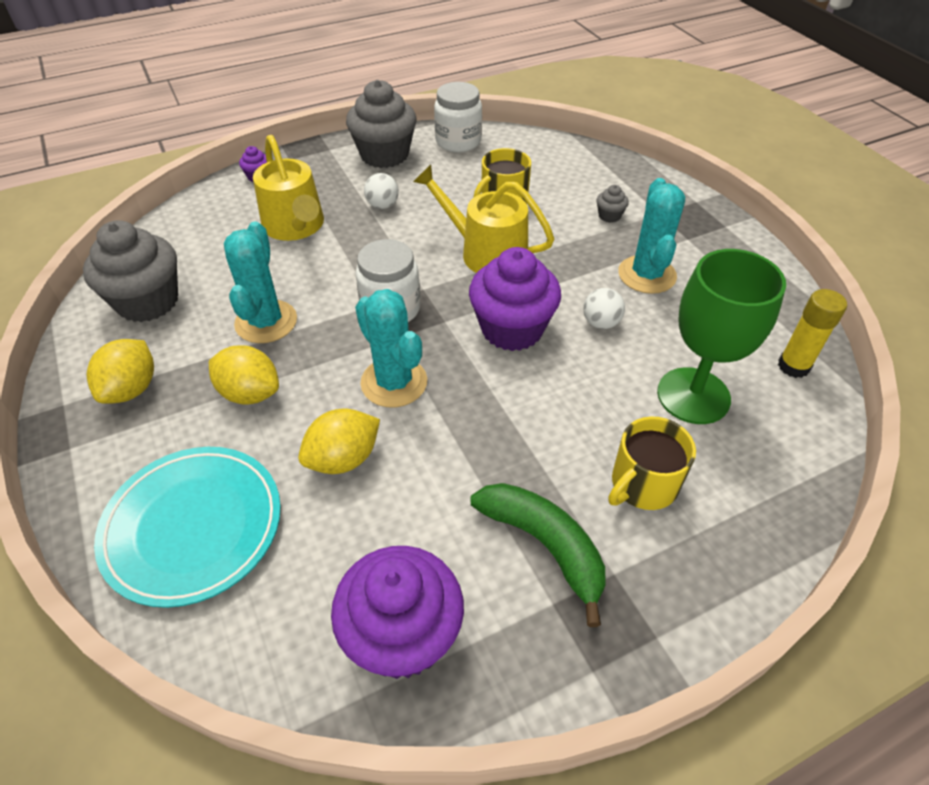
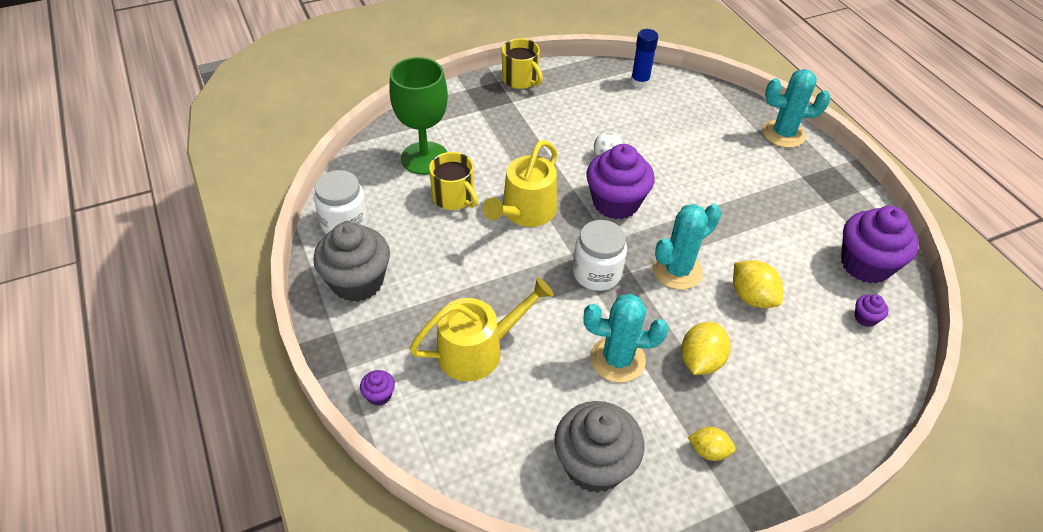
camera: 90 degrees left, 0 degrees up
yellow lemon [86,339,154,404] -> yellow lemon [688,427,736,461], size x0.64
turquoise plate [94,447,281,608] -> none
white ball [364,173,399,209] -> none
green banana [471,483,606,627] -> none
grey cupcake [596,185,629,223] -> none
yellow mug [608,417,696,510] -> yellow mug moved to [502,38,543,89]
turquoise cactus [618,178,685,294] -> turquoise cactus moved to [763,69,831,148]
green goblet [657,249,786,424] -> green goblet moved to [389,57,448,175]
yellow glue stick [778,289,847,378] -> blue glue stick [631,29,658,88]
none -> purple cupcake [855,294,888,327]

